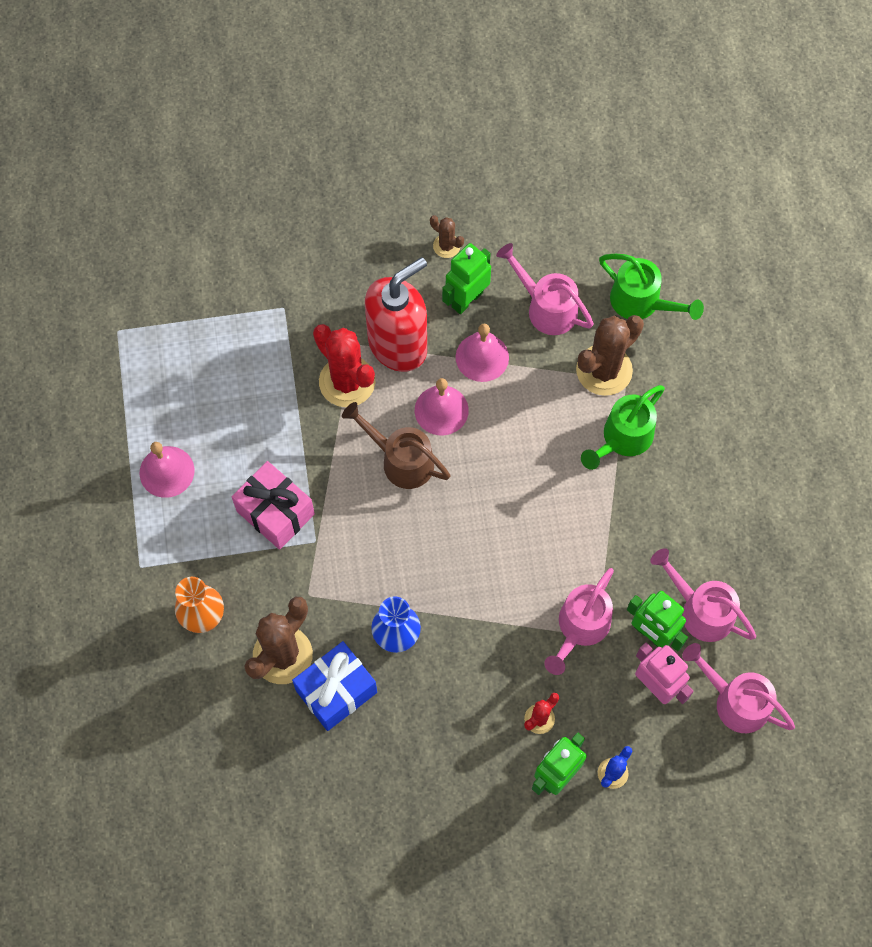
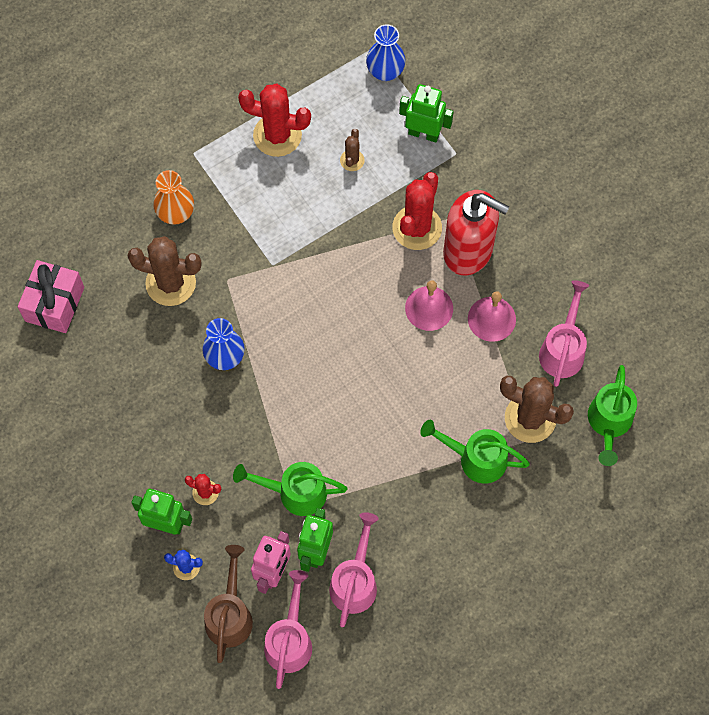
camera: 65 degrees right, 0 degrees up
pink bell [140,442,195,498] -> red cactus [238,84,311,157]
pink gift [232,461,315,550] -> pink gift moved to [18,260,84,333]
blue gift [292,641,377,731] -> none
brown watering can [342,402,450,489] -> brown watering can moved to [204,545,253,663]
brown cactus [430,215,464,258] -> brown cactus moved to [340,129,365,171]
green robot [442,243,491,314] -> green robot moved to [399,84,454,142]
pink watering can [544,568,614,675] -> green watering can [233,462,348,516]
none -> blue vase [366,24,406,81]

